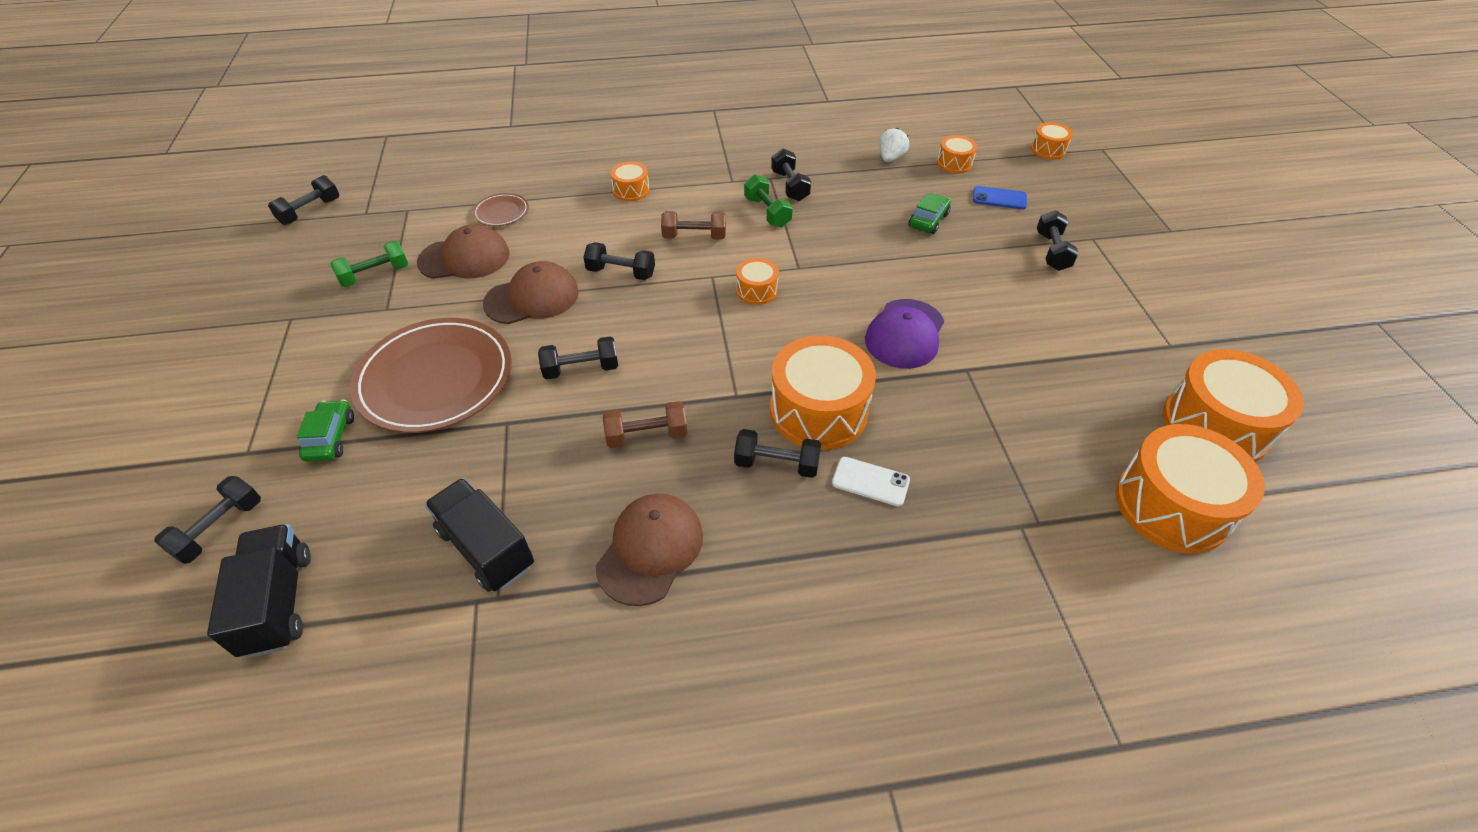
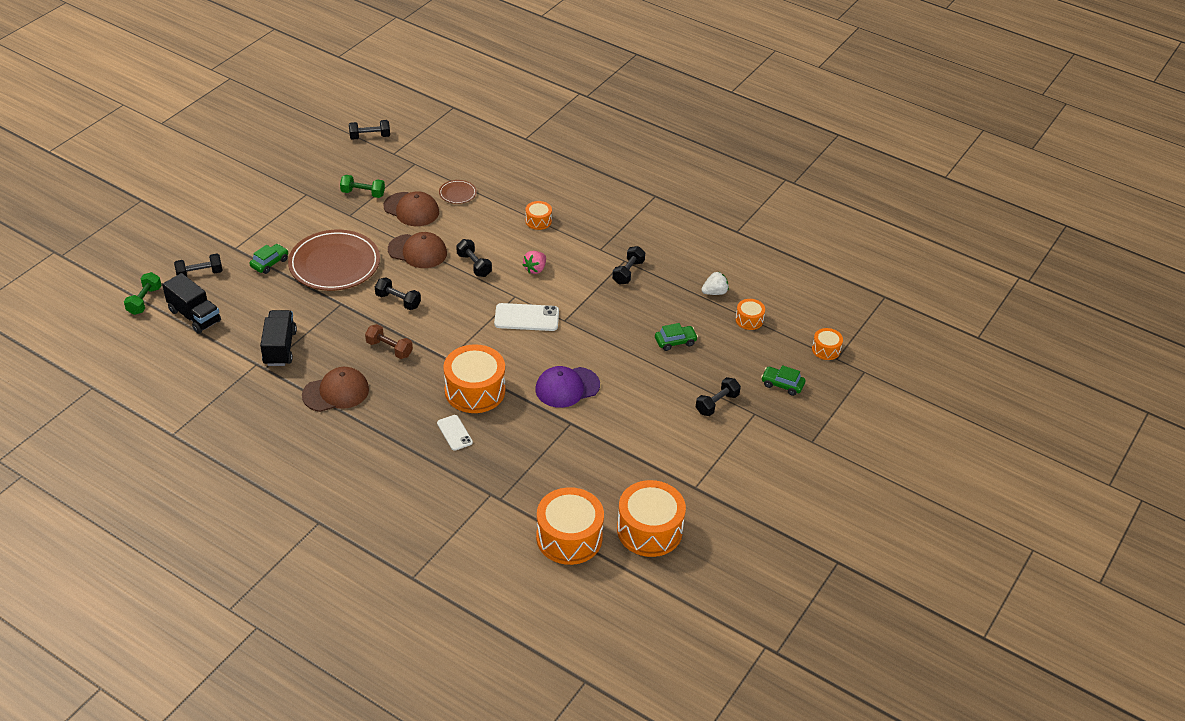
camera: 40 degrees right, 5 degrees down
black truck [207,524,311,658] -> black truck turned 105 degrees clockwise [162,273,221,333]
brown dumbbell [661,211,726,239] -> pink strawberry [523,251,546,274]
black dumbbell [734,429,821,478] -> none
orange drum [736,258,779,305] -> white phone [494,303,559,331]
green dumbbell [744,175,793,227] -> green dumbbell moved to [124,272,162,315]
blue phone [973,186,1027,209] -> none
none -> green car [761,365,805,396]

